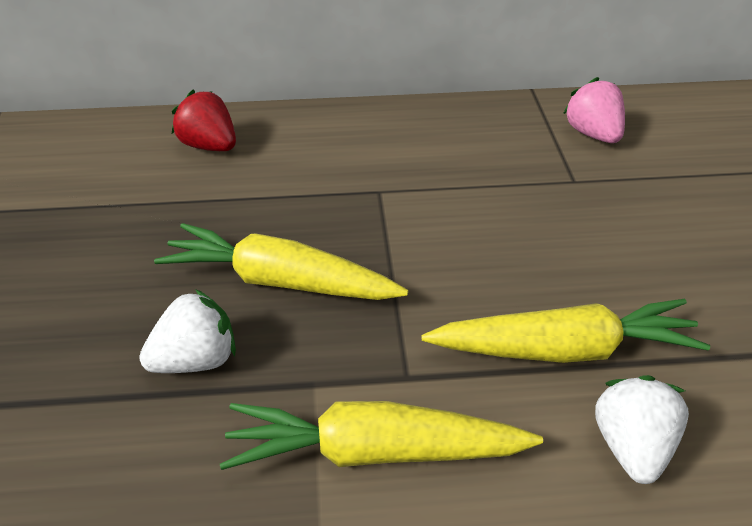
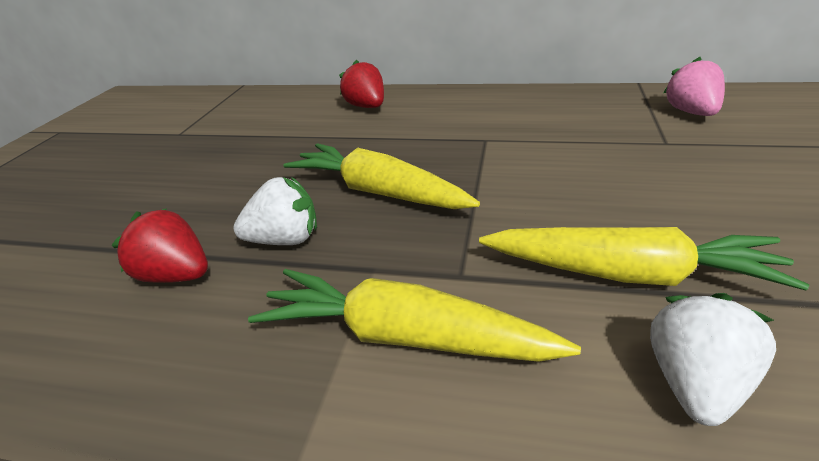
camera: 20 degrees right, 5 degrees down
none -> red strawberry [112,208,208,283]

